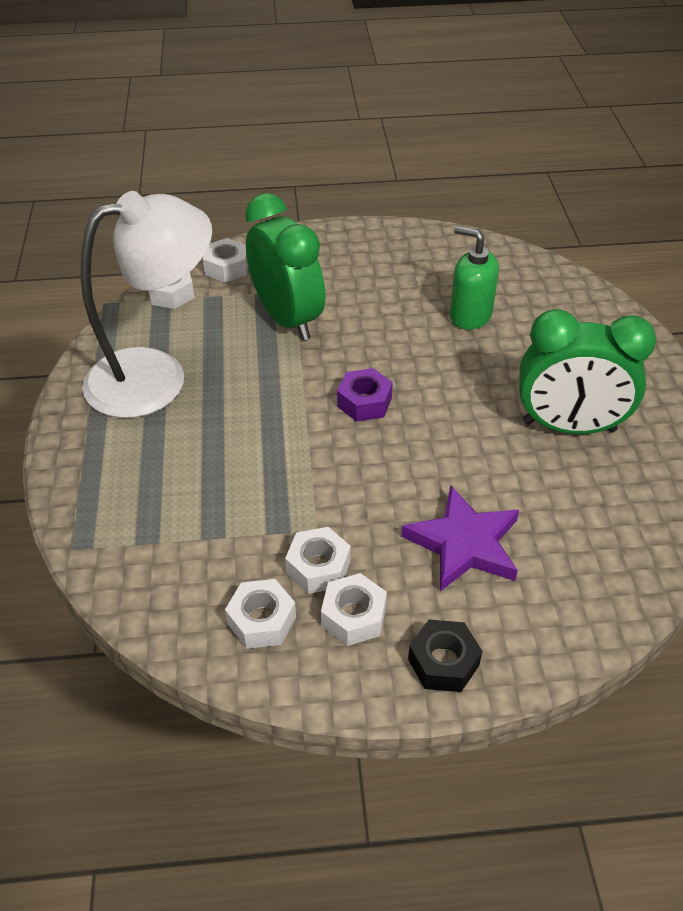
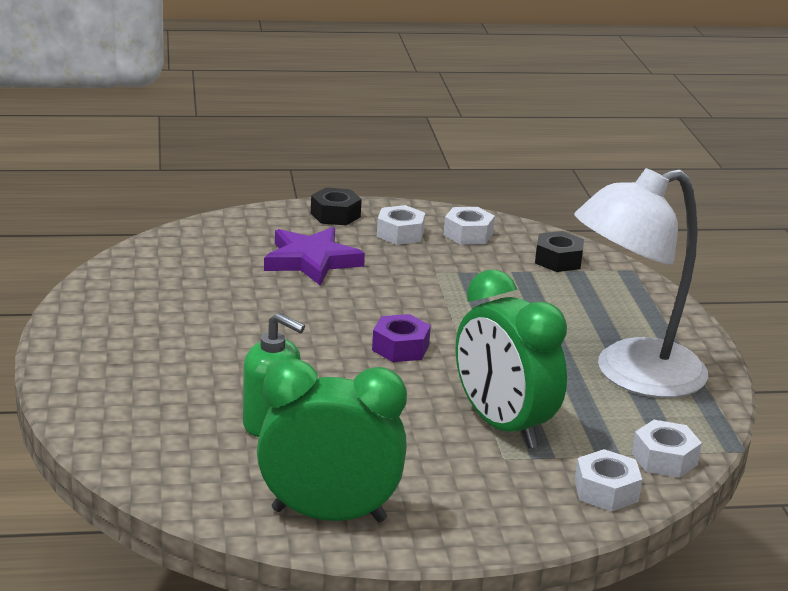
camera: 175 degrees right, 20 degrees down
white nut [285,527,351,594] -> none
green clock [519,309,656,434] -> green clock moved to [257,359,407,522]
none -> black nut [535,231,584,272]

